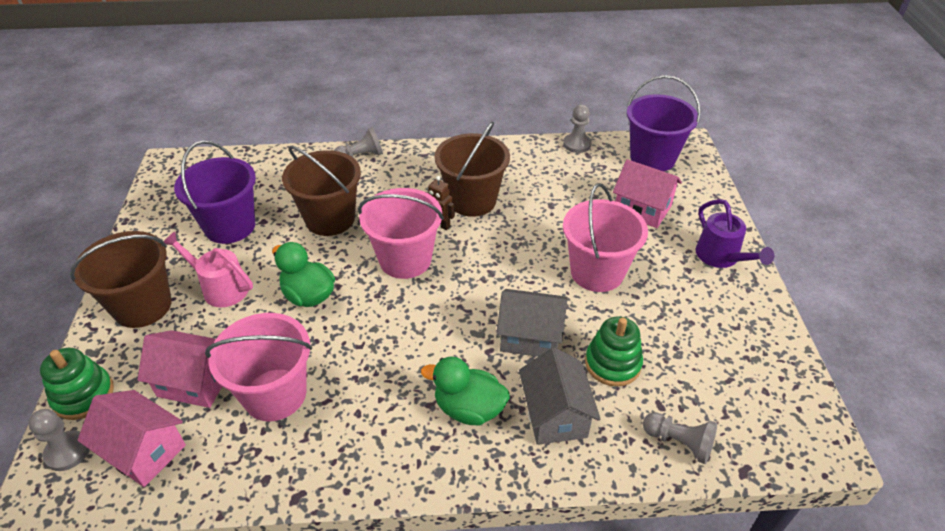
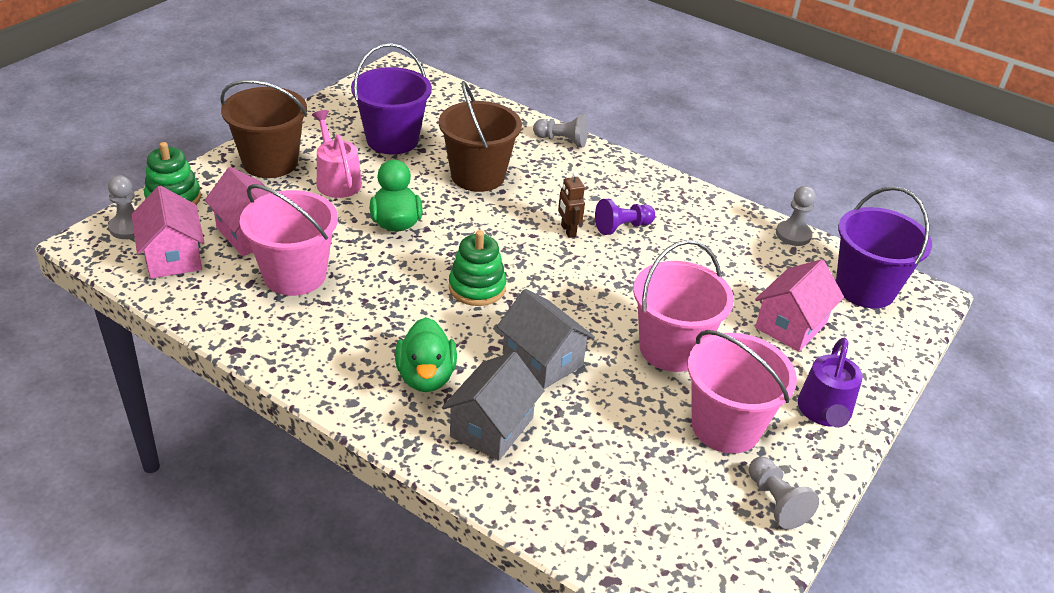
camera: 35 degrees right, 5 degrees down
pink bucket [358,188,444,279] -> pink bucket moved to [687,330,797,453]
green duck [421,356,510,425] -> green duck turned 150 degrees counterclockwise [395,317,457,392]
brown bucket [434,121,510,217] -> purple pawn [595,199,655,235]
green stacking toy [585,317,643,387] -> green stacking toy moved to [449,230,506,306]
pink house [613,159,682,228] -> pink house turned 60 degrees clockwise [755,259,844,352]
grey pawn [643,412,717,464] -> grey pawn moved to [749,457,819,529]

